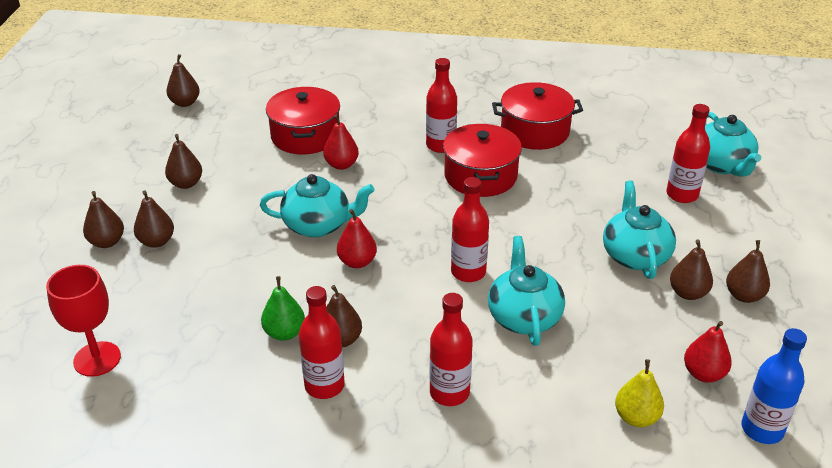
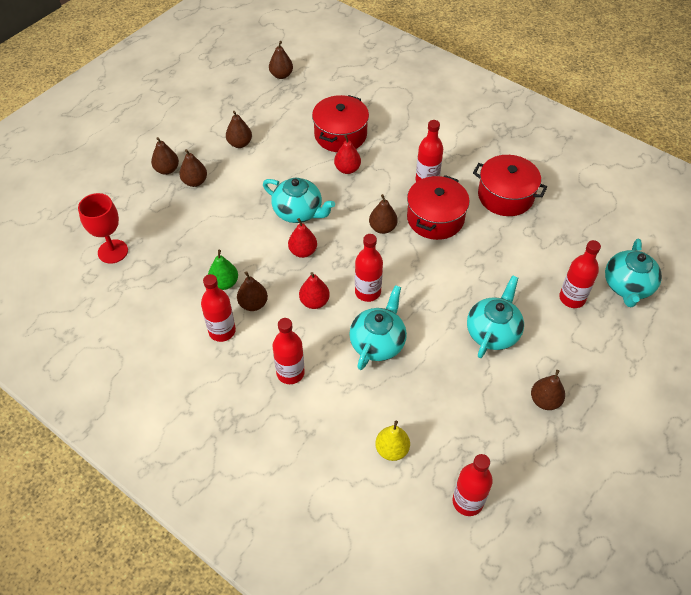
camera: 30 degrees right, 15 degrees up
brown pear [670,240,713,300] -> brown pear moved to [369,194,398,234]
red pear [684,321,732,382] -> red pear moved to [299,272,330,309]
blue bottle [741,328,807,444] -> red bottle [453,454,493,516]

